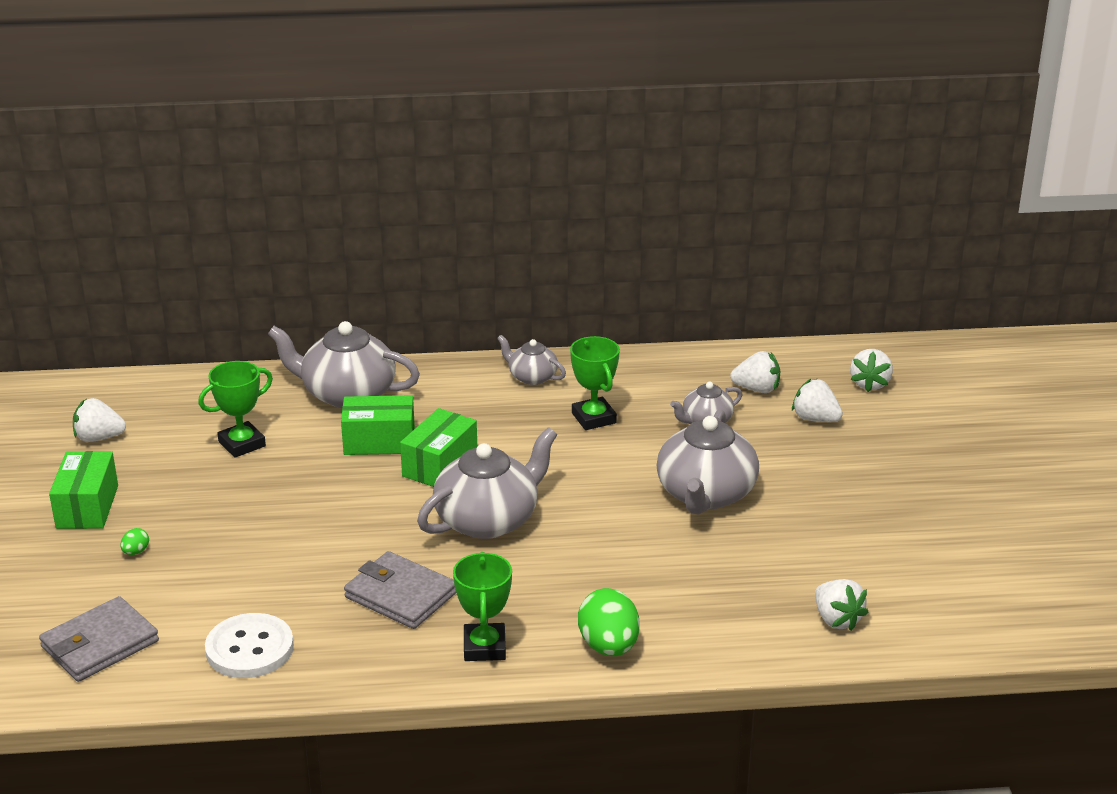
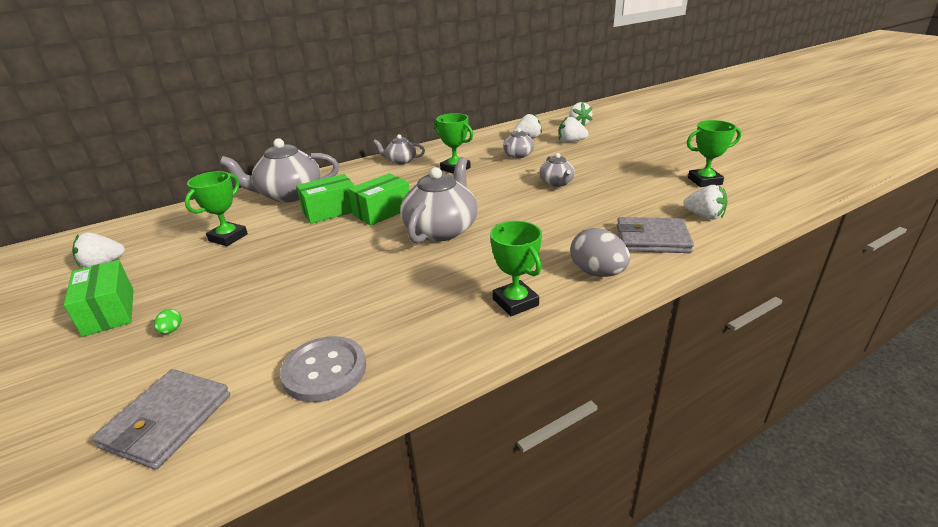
camera: 25 degrees left, 0 degrees up
white button [205,613,294,678] -> grey button [280,336,366,402]
grey wallet [344,551,456,629] -> grey wallet moved to [617,217,694,253]
green box [400,408,477,487] -> green box turned 45 degrees clockwise [348,173,410,226]
green egg [578,588,640,656] -> grey egg [570,228,630,277]
grey teapot [657,409,759,514] -> grey teapot [539,153,575,187], size x0.53
none -> green trophy [687,120,741,187]

